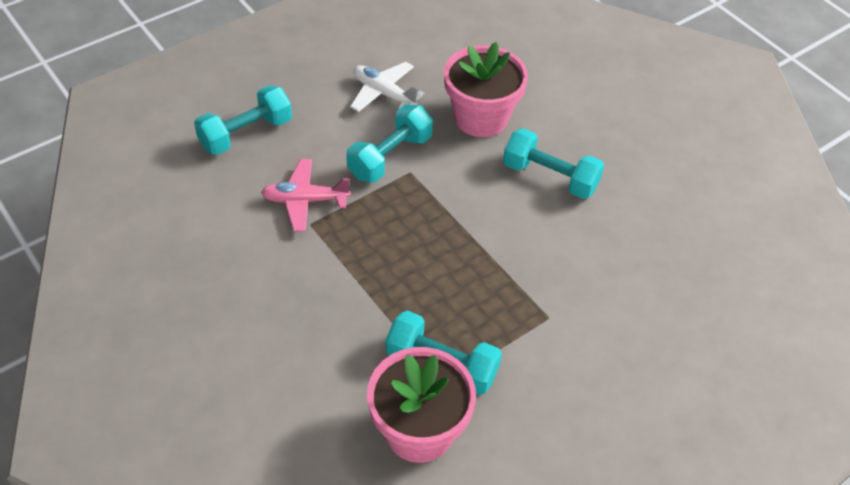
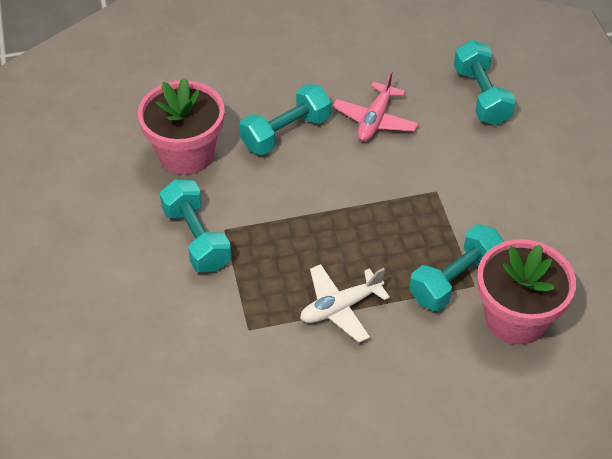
camera: 65 degrees left, 0 degrees up
turquoise dumbbell [194,85,292,155] -> turquoise dumbbell moved to [454,40,516,125]
pink plane [261,159,351,231] -> pink plane moved to [332,71,418,142]
white plane [350,62,425,112] -> white plane moved to [300,264,390,343]

